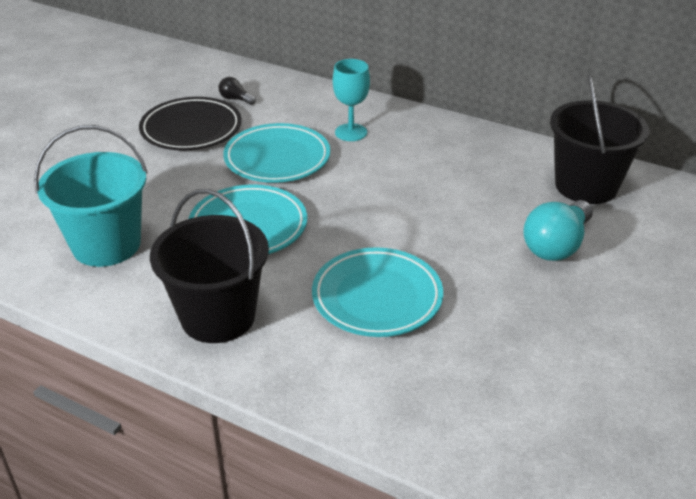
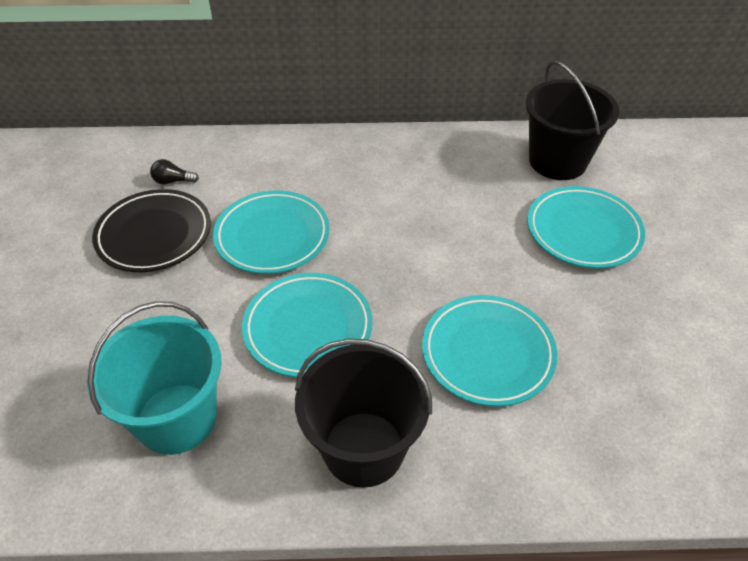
camera: 30 degrees left, 10 degrees up
turquoise goblet [333,59,370,141] -> none
turquoise light bulb [523,200,593,261] -> turquoise plate [527,186,645,269]

